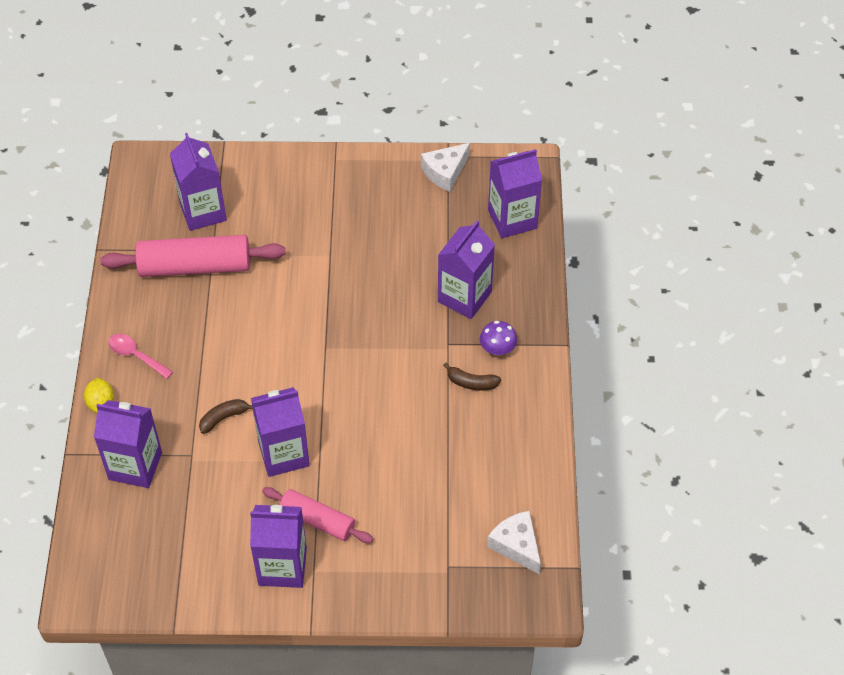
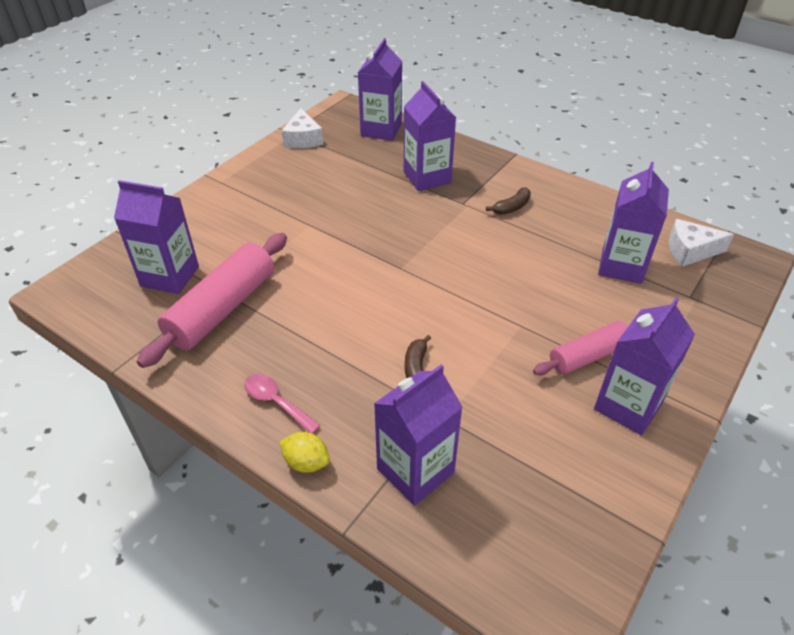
camera: 55 degrees left, 10 degrees down
pink spoon [108,334,173,379] -> pink spoon turned 60 degrees clockwise [244,374,320,433]
purple carton [251,387,310,477] -> purple carton moved to [598,162,669,284]
purple mushroom [480,321,517,356] -> none

